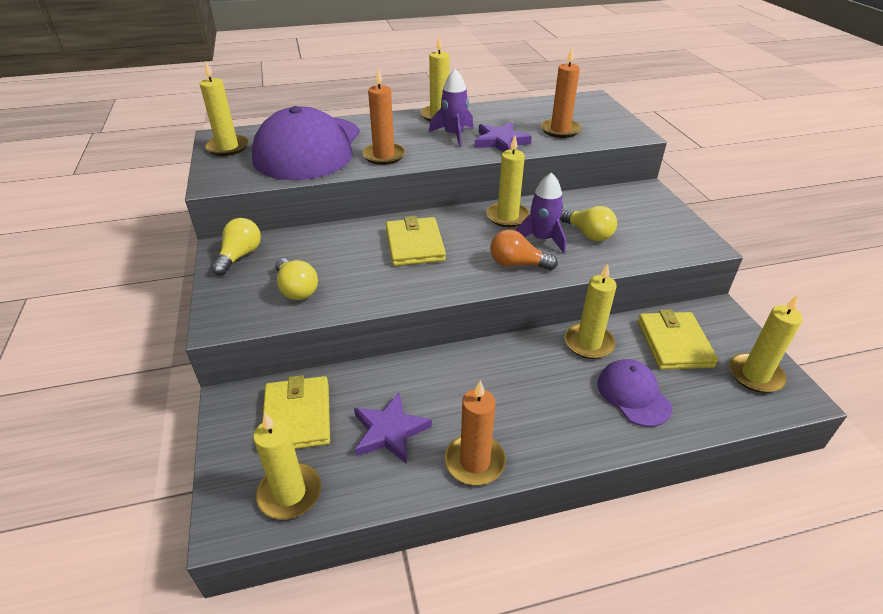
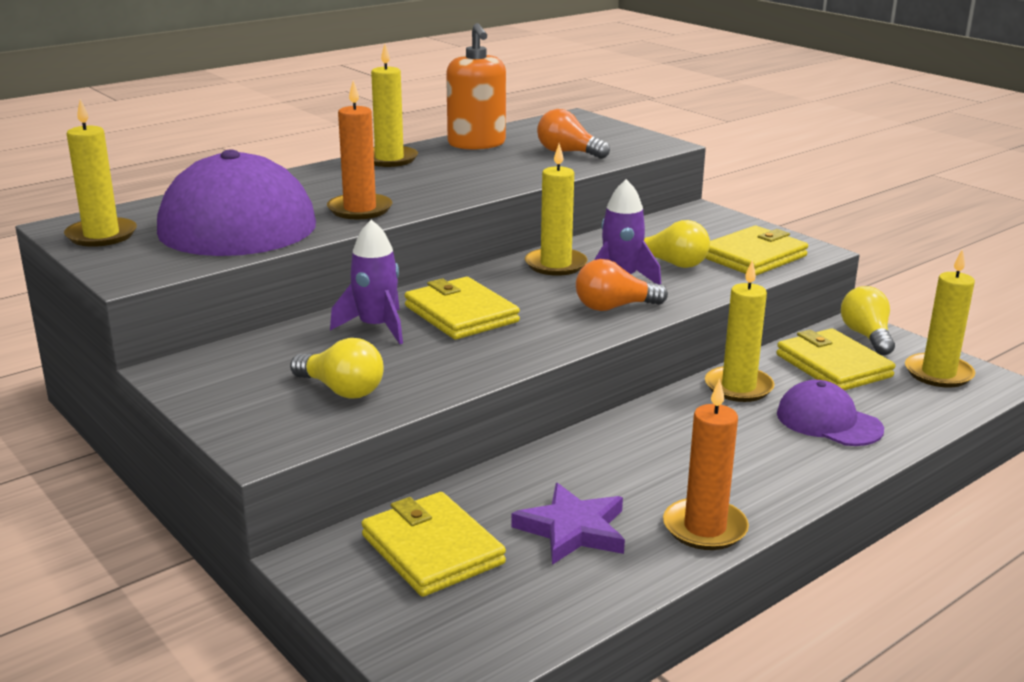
camera: 25 degrees left, 15 degrees down
yellow light bulb [211,218,261,275] -> yellow light bulb moved to [841,286,895,355]
yellow candle [253,412,321,520] -> none
purple rocket [429,69,473,147] -> purple rocket moved to [330,220,403,344]
purple star [475,122,532,152] -> none
orange candle [541,48,581,138] -> orange light bulb [537,109,610,159]
none -> orange soap dispenser [446,23,506,150]
none -> yellow wallet [705,226,808,276]

